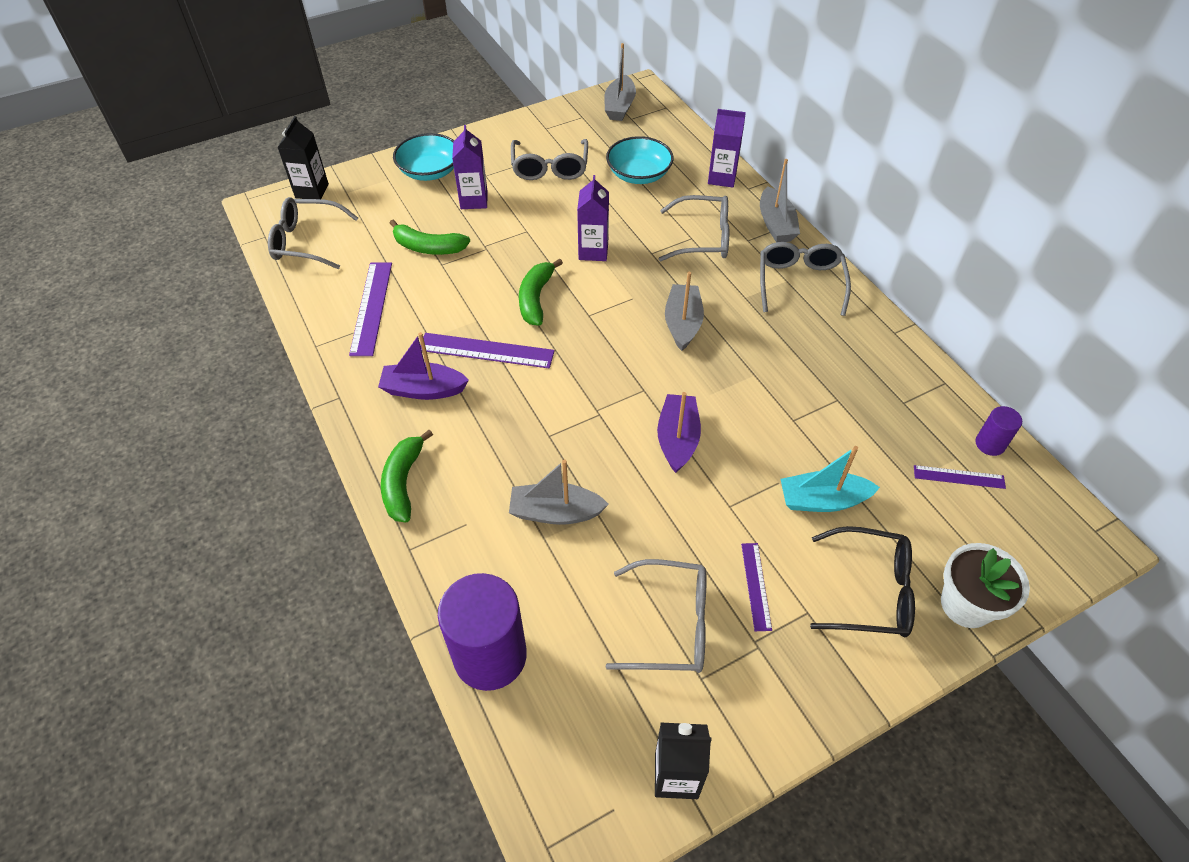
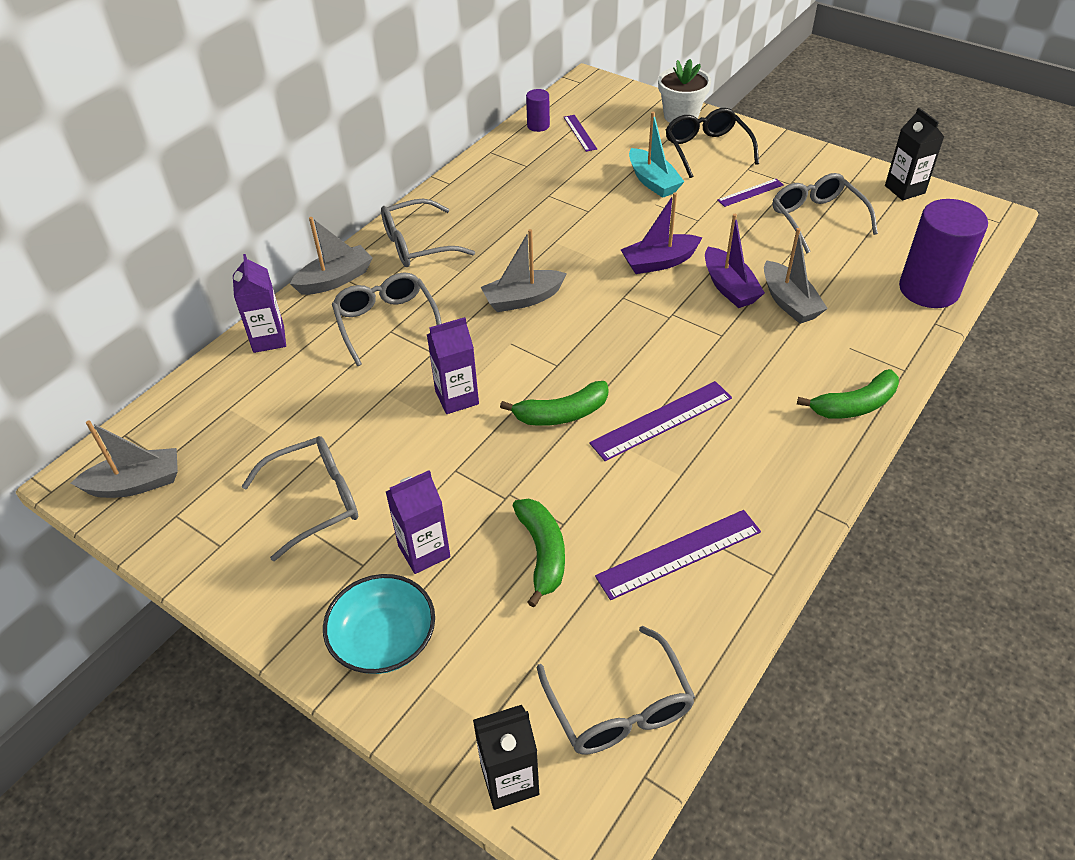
camera: 115 degrees left, 5 degrees down
purple boat [378,332,469,400] -> purple boat moved to [705,214,765,308]
purple ruler [420,333,555,368] -> purple ruler turned 75 degrees clockwise [589,381,732,461]
turquoise bowl [606,136,674,184] -> none

